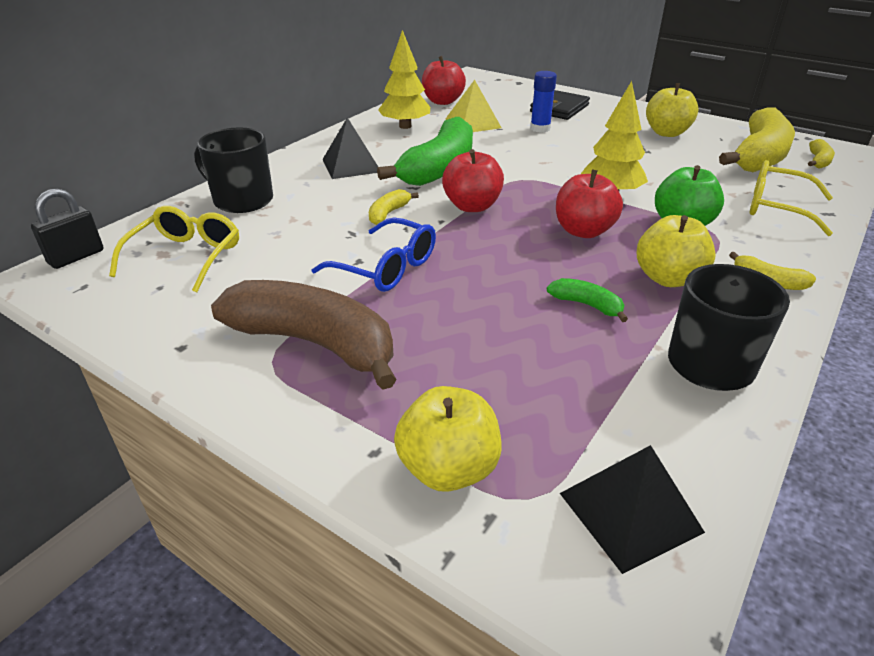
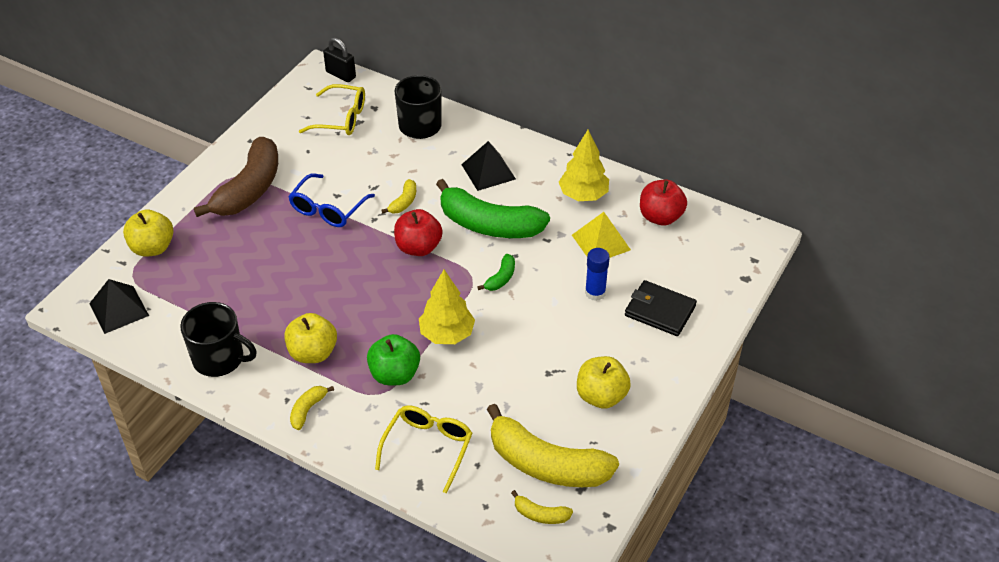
camera: 85 degrees right, 10 degrees up
yellow banana [369,189,419,225] -> yellow banana turned 90 degrees clockwise [381,179,416,214]
green banana [547,278,628,322] -> green banana moved to [477,254,515,291]
red apple [556,170,623,238] -> none

